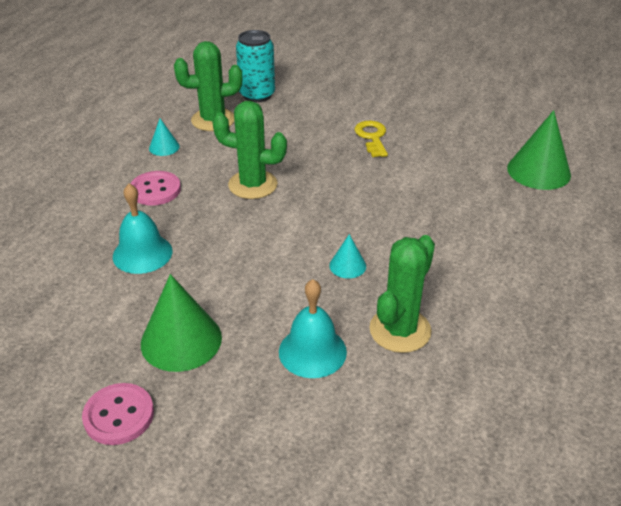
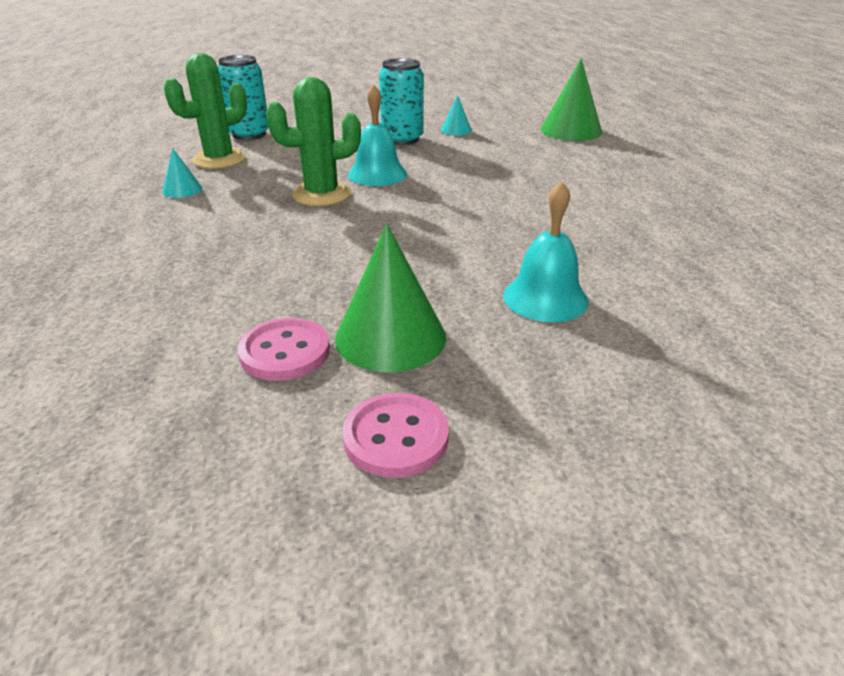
camera: 30 degrees left, 5 degrees down
turquoise bell [113,184,173,274] -> turquoise bell moved to [348,84,407,186]
pink button [131,171,181,206] -> pink button moved to [238,318,330,381]
turquoise cone [329,234,366,279] -> turquoise cone moved to [441,95,472,136]
yellow key [354,121,388,157] -> turquoise can [379,58,424,145]
green cactus [369,235,435,353] -> none

